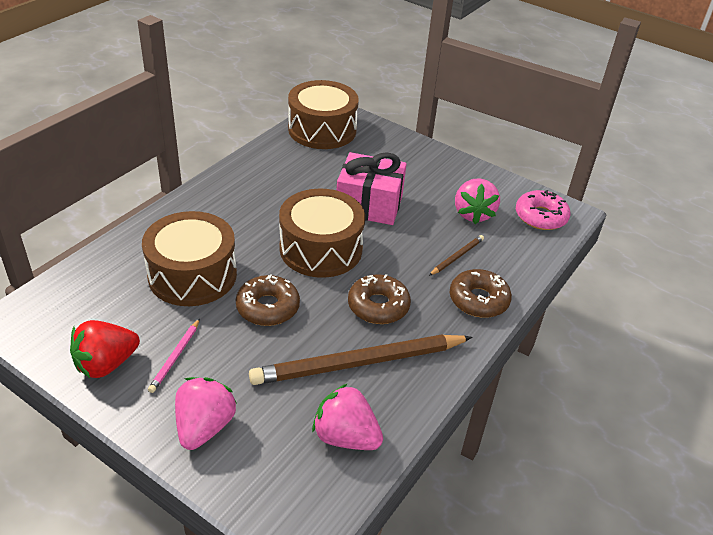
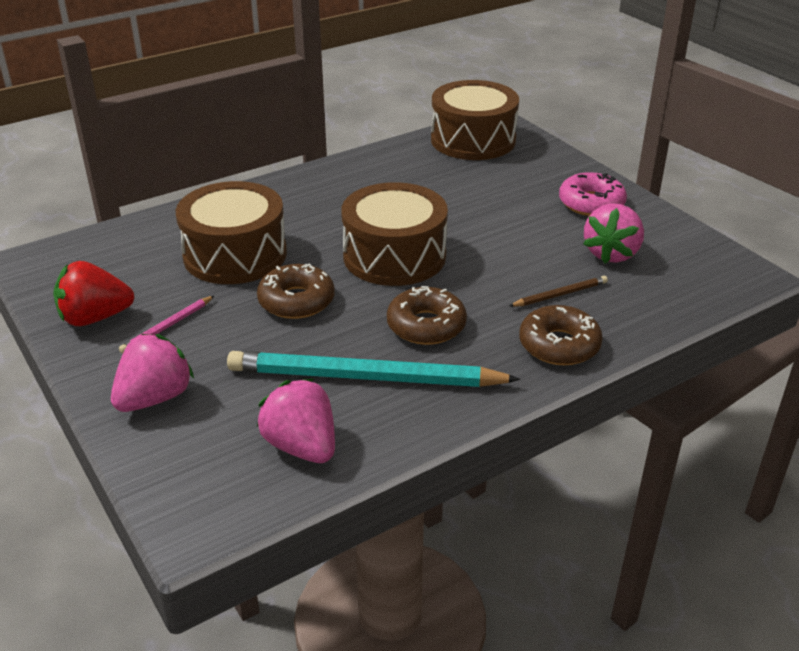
camera: 25 degrees right, 5 degrees down
brown pencil [249,335,473,385] -> turquoise pencil [227,351,521,387]
pink gift [337,152,407,225] -> none
pink donut [516,190,570,230] -> pink donut moved to [559,172,627,216]

